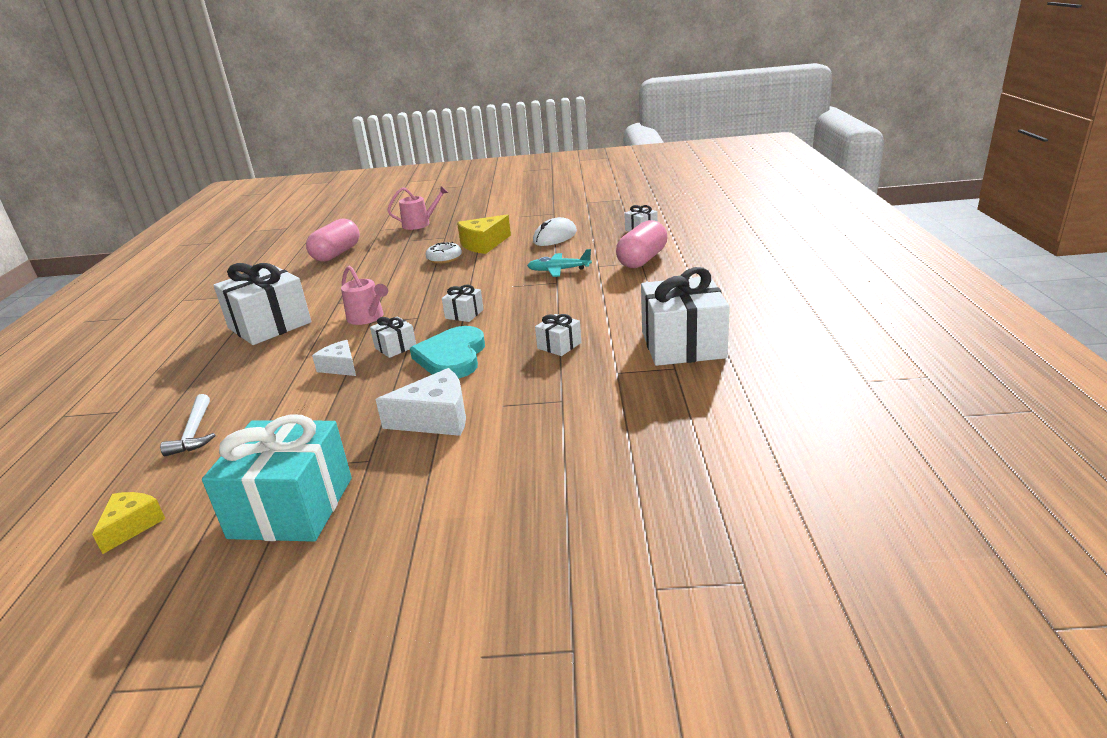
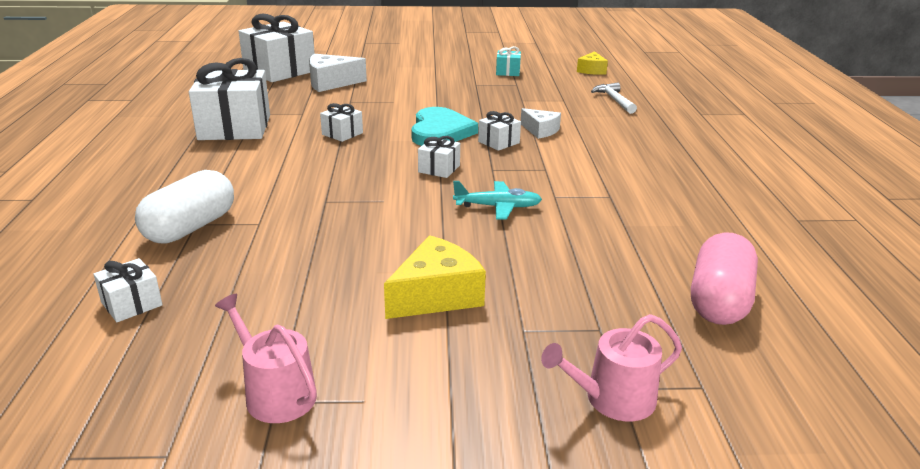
camera: 175 degrees right, 0 degrees up
turquoise gift [202,414,352,542] -> turquoise gift [496,46,521,76], size x0.46
white gift [213,263,311,345] -> white gift moved to [239,14,315,82]
pink watering can [341,266,388,325] -> pink watering can moved to [215,294,317,423]
white cheese [375,368,466,436] -> white cheese moved to [309,54,367,92]
white donut [425,242,462,264] -> none
turquoise plane [527,249,592,277] -> turquoise plane moved to [453,181,542,220]
white mouse [533,217,577,246] -> none
pink capsule [616,220,668,268] -> white capsule [135,170,234,244]

